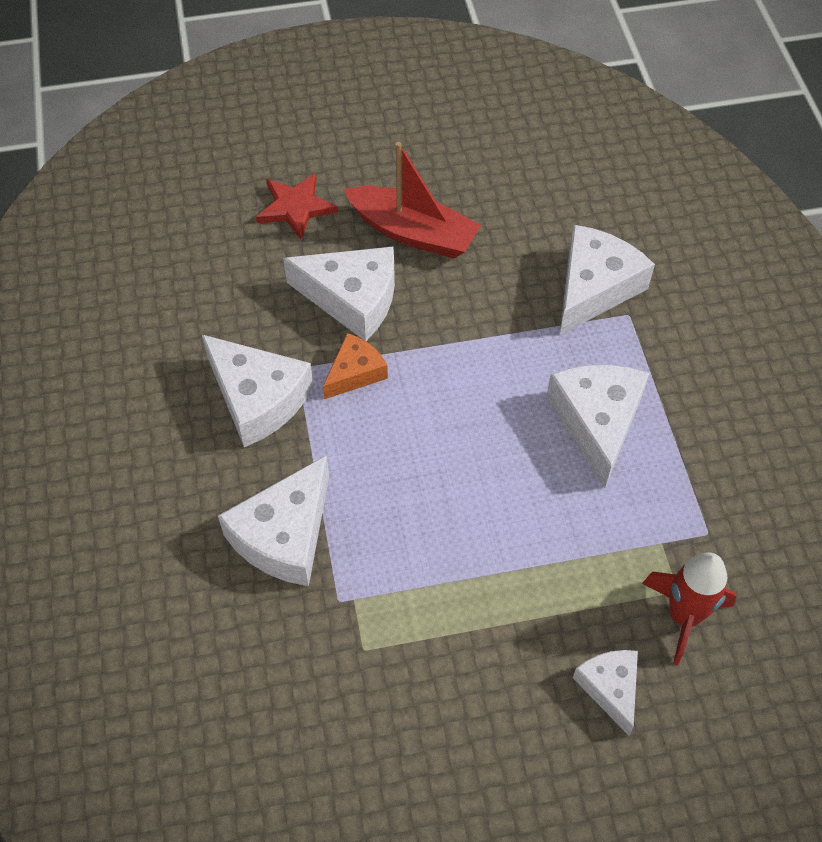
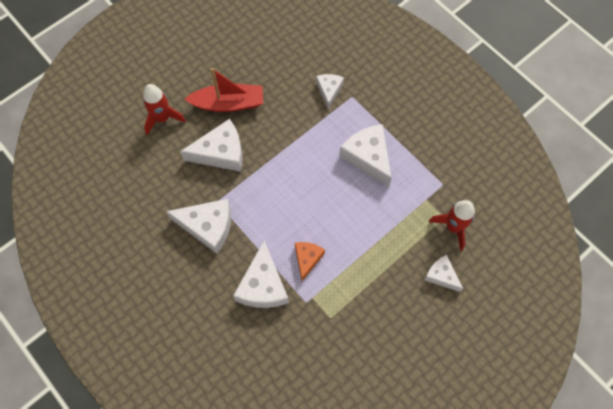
camera: 30 degrees left, 10 degrees up
red star [256,173,338,240] -> red rocket [143,84,186,135]
orange cheese [323,333,388,399] -> orange cheese moved to [295,242,325,281]
white cheese [560,225,655,335] -> white cheese [316,74,344,109], size x0.59

